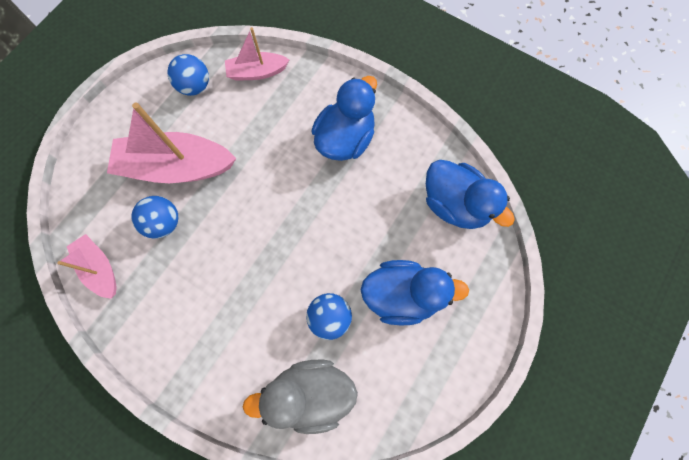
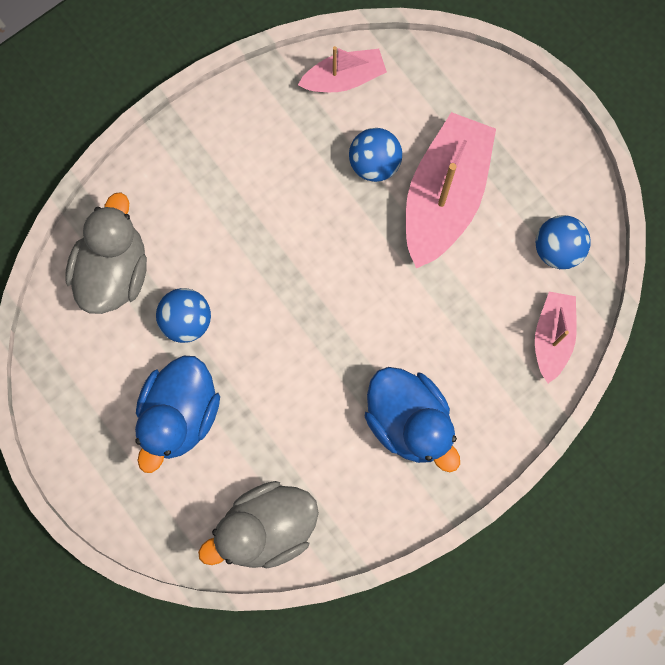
camera: 110 degrees right, 5 degrees up
blue duck [426,160,515,229] -> grey duck [198,481,319,569]

